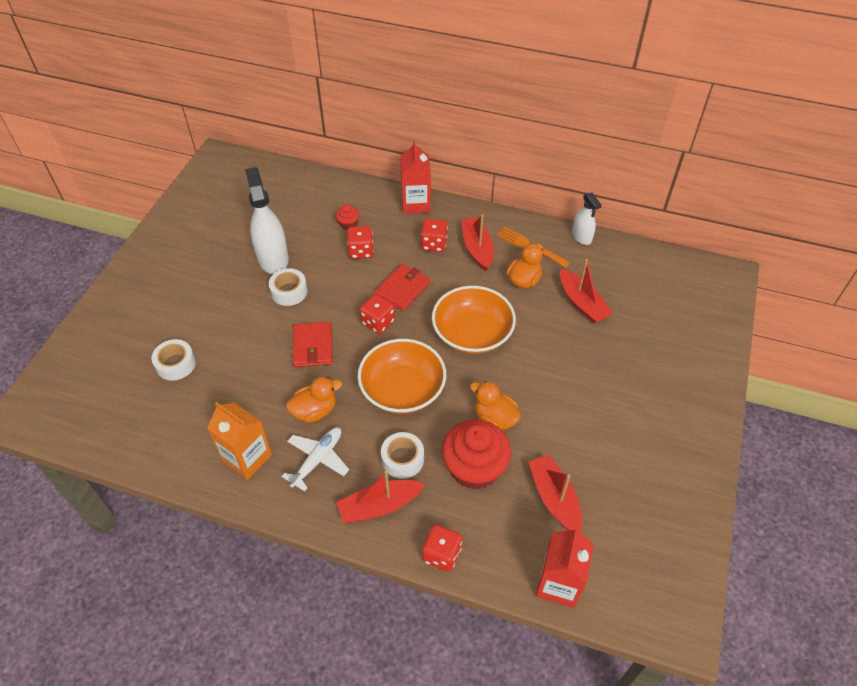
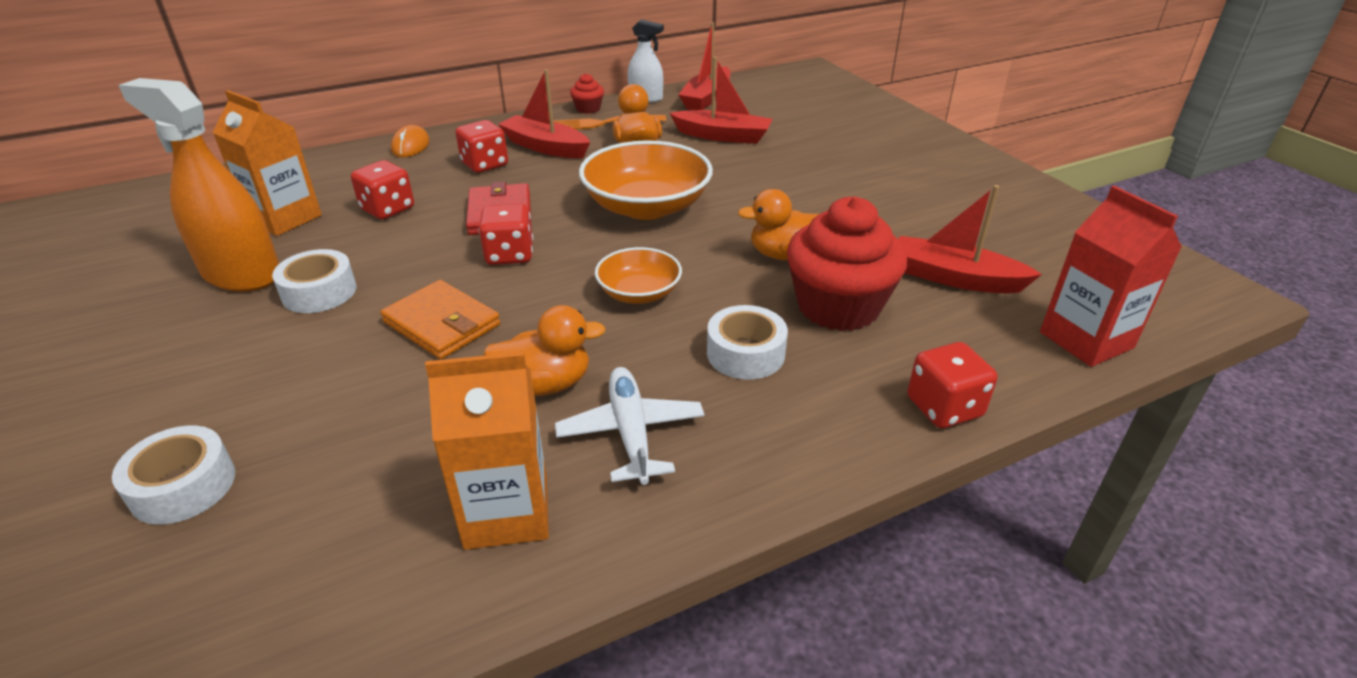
camera: 45 degrees left, 15 degrees down
white spray bottle [245,167,289,274] -> orange spray bottle [118,78,279,292]
orange duck [286,377,342,423] -> orange duck turned 60 degrees clockwise [483,305,606,396]
red wallet [293,322,333,367] -> orange wallet [380,280,500,359]
red cupcake [336,204,359,230] -> red cupcake moved to [570,73,604,114]
red boat [336,471,425,523] -> red boat moved to [678,23,730,110]
orange bowl [358,339,446,414] -> orange bowl [595,247,682,304], size x0.56
red carton [400,141,431,214] -> orange mouse [391,125,430,157]
none -> orange carton [213,90,322,236]

